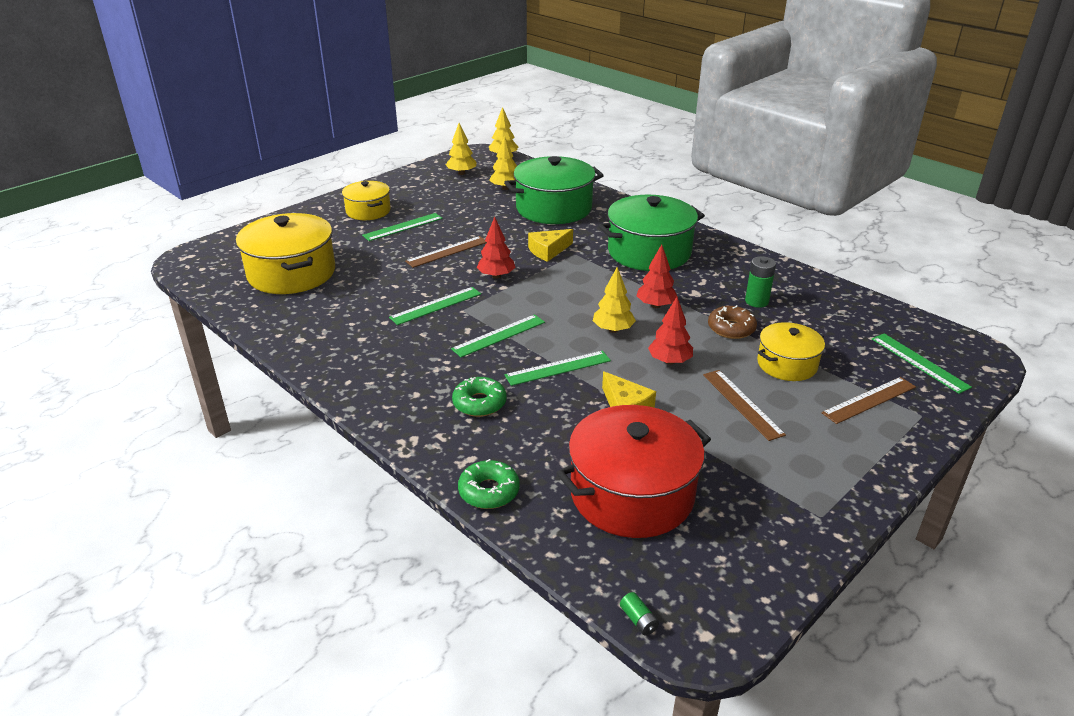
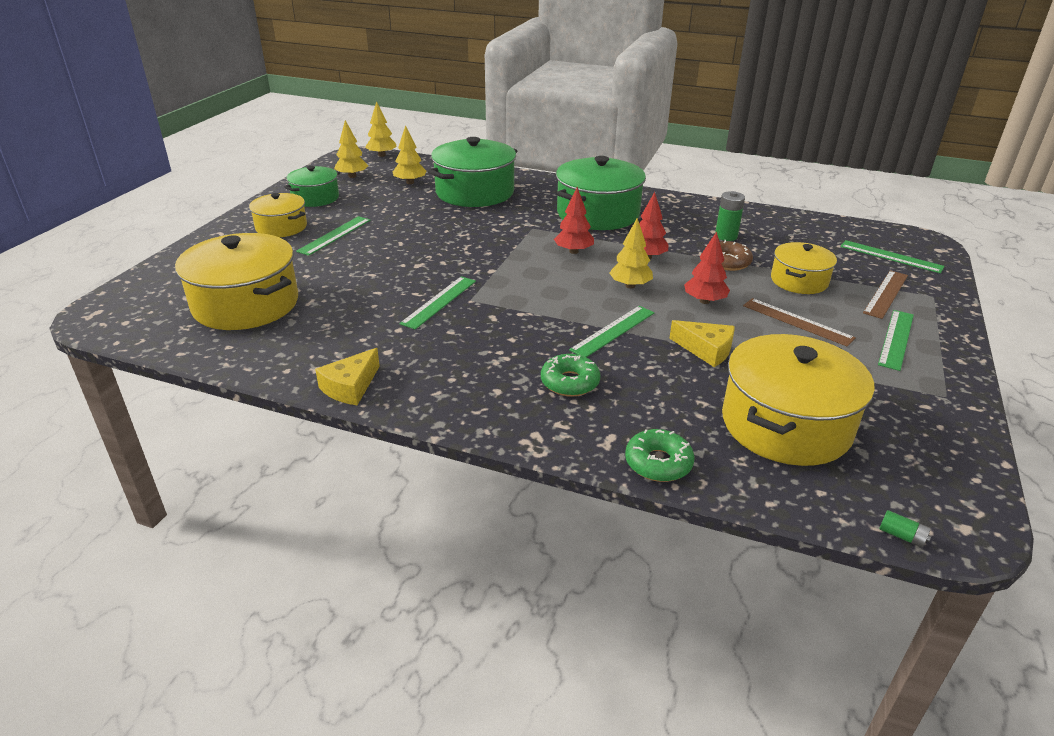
camera: 25 degrees left, 0 degrees up
brown ruler [405,236,487,268] -> none
green ruler [451,314,545,357] -> green ruler moved to [878,310,914,371]
red tree [476,217,516,279] -> red tree moved to [554,187,594,254]
yellow cheese [528,229,573,262] -> yellow cheese moved to [315,348,380,405]
red pot [557,405,711,538] -> yellow pot [722,334,874,466]
none -> green pot [284,166,340,207]

